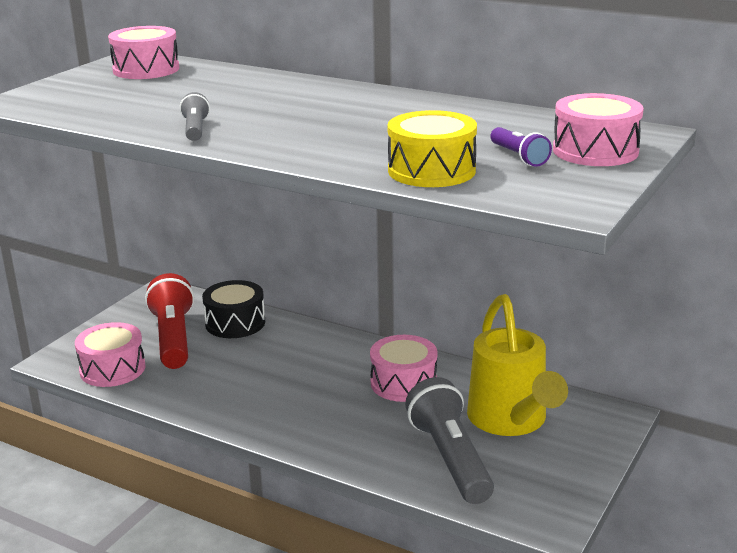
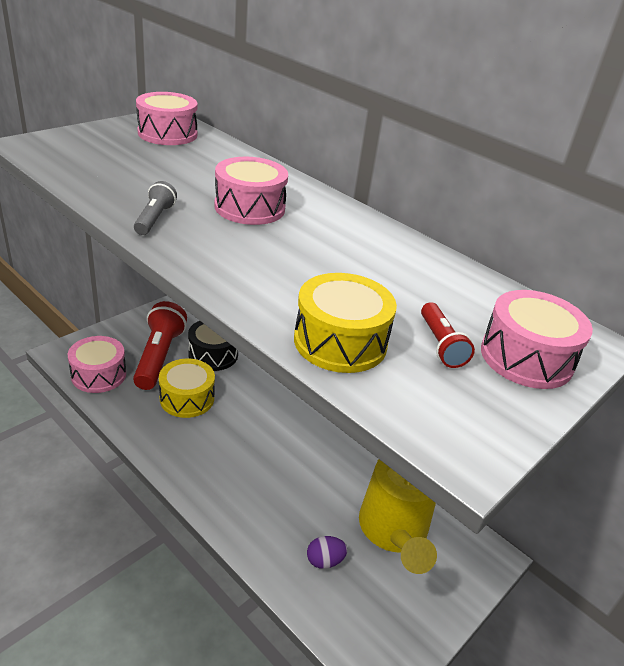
camera: 10 degrees right, 10 degrees up
pink drum [370,335,437,402] -> pink drum moved to [214,157,288,225]
grey flashlight [405,377,494,504] -> purple egg [307,536,348,569]
purple flashlight [490,127,552,167] -> red flashlight [421,302,475,368]
none -> yellow drum [159,359,215,418]

